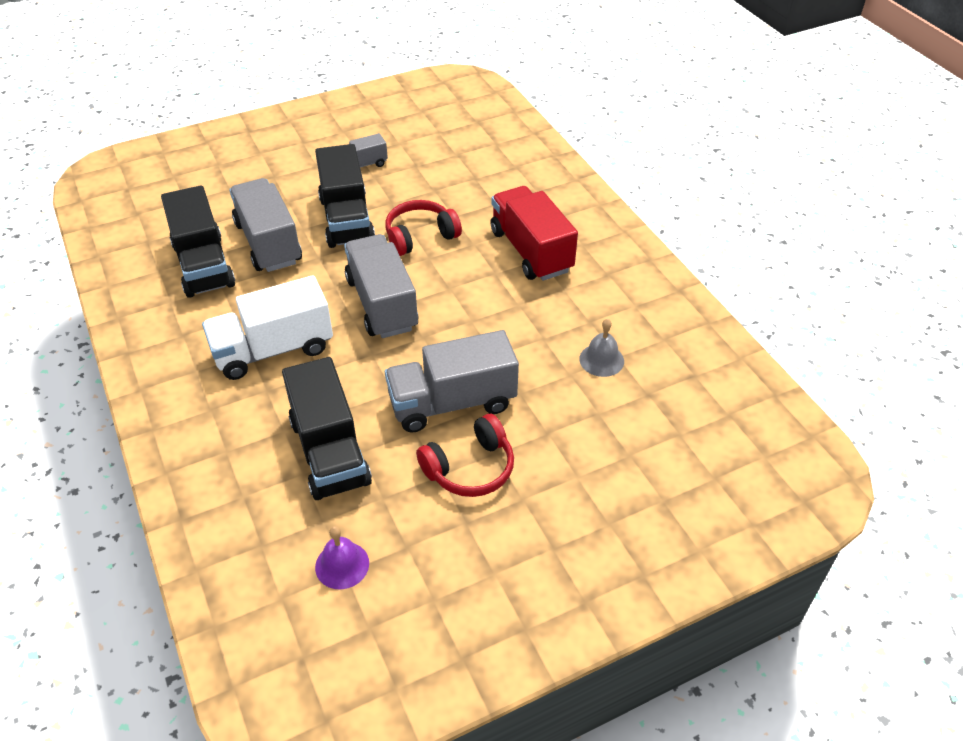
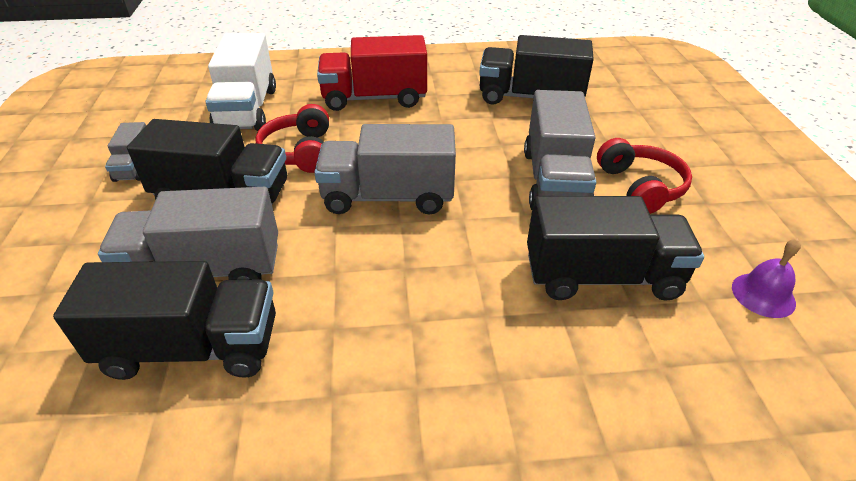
camera: 70 degrees left, 5 degrees down
white truck [202,275,333,380] -> white truck moved to [206,33,276,131]
grey bell [579,319,624,377] -> black truck [479,35,594,105]

